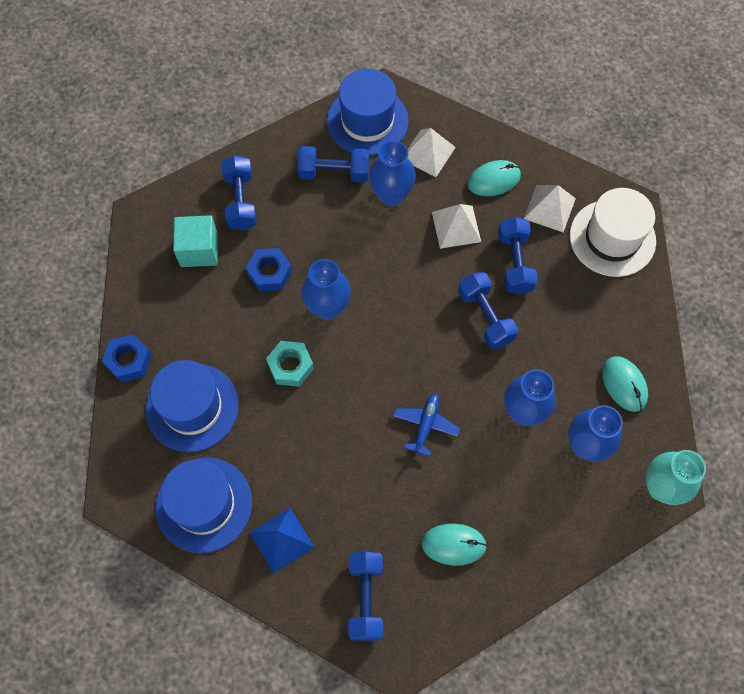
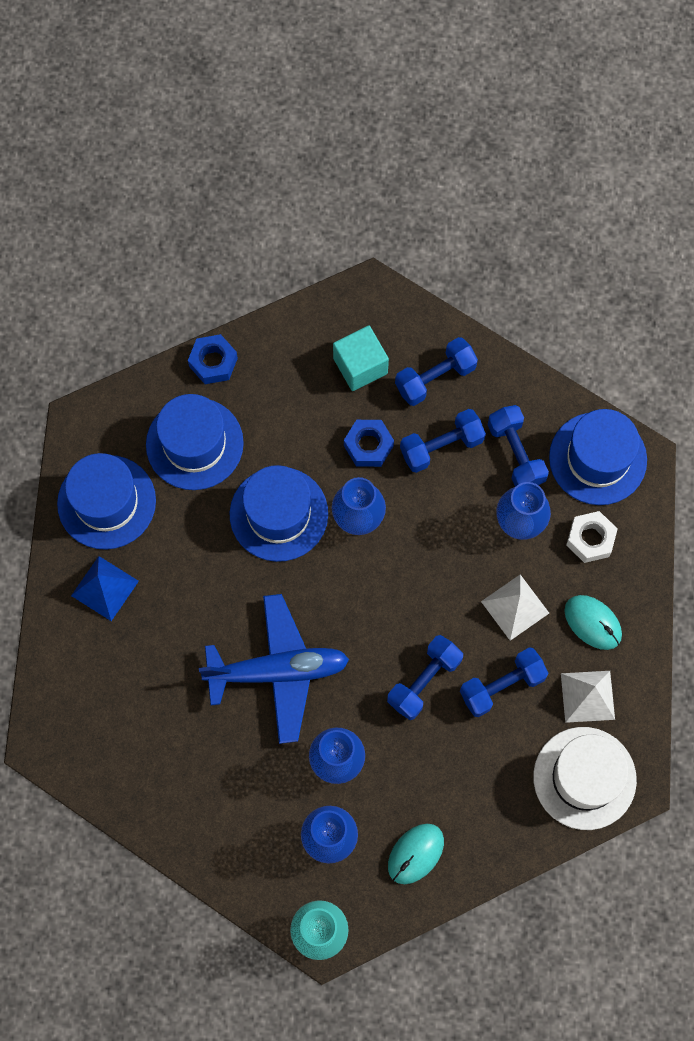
camera: 65 degrees right, 5 degrees up
turquoise nut [266,341,314,387] -> blue hat [230,465,328,562]
blue dumbbell [348,552,383,641] -> blue dumbbell moved to [400,409,486,473]
blue plane [393,394,460,456] -> blue plane [199,594,349,744], size x2.04
white pyramid [408,128,456,177] -> white nut [566,511,618,563]
turquoise mouse [422,523,487,566] -> none

